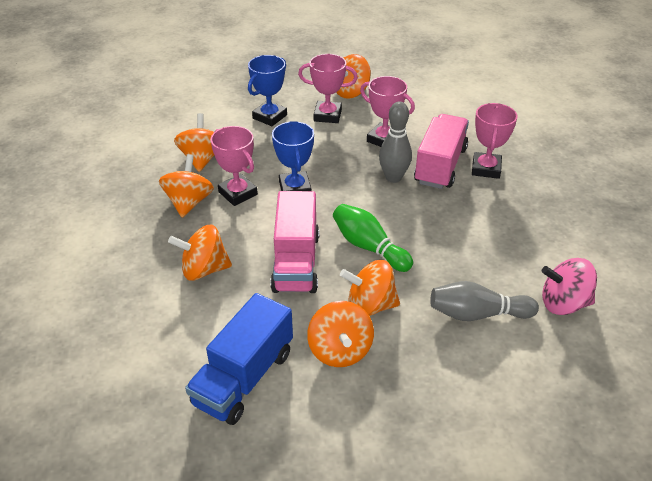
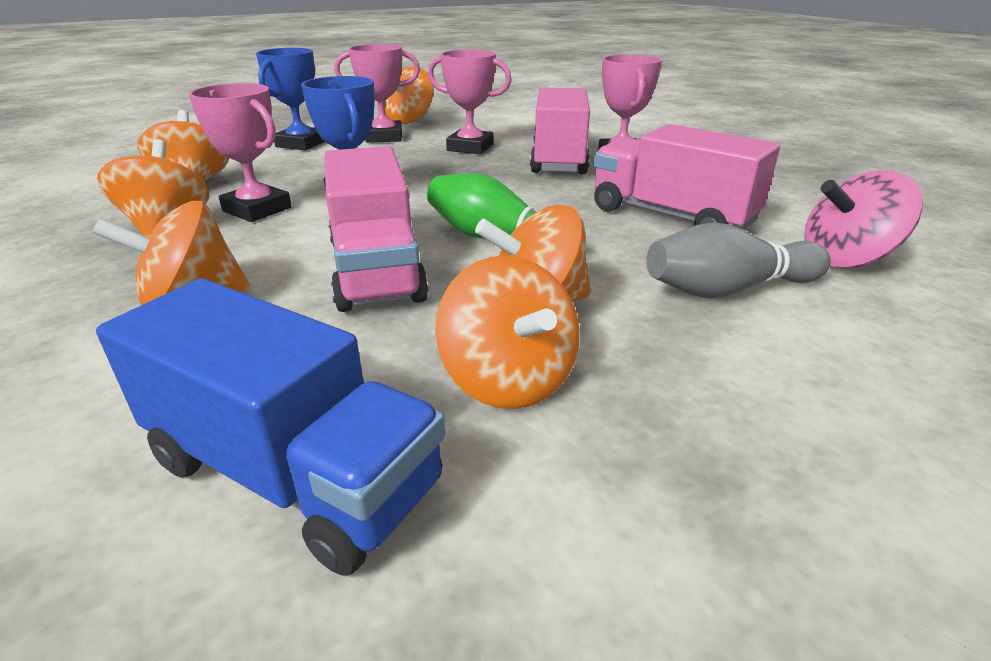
camera: 15 degrees left, 10 degrees down
blue truck [185,293,293,425] -> blue truck turned 75 degrees counterclockwise [96,278,445,576]
grey bowling pin [379,102,412,183] -> none
none -> pink truck [594,124,780,230]

